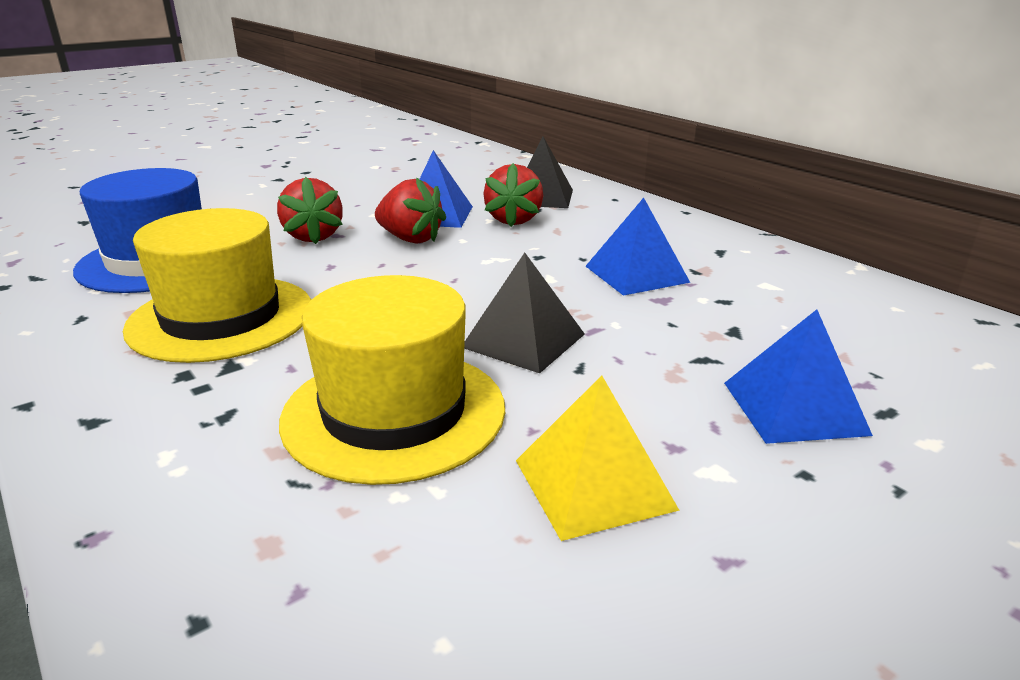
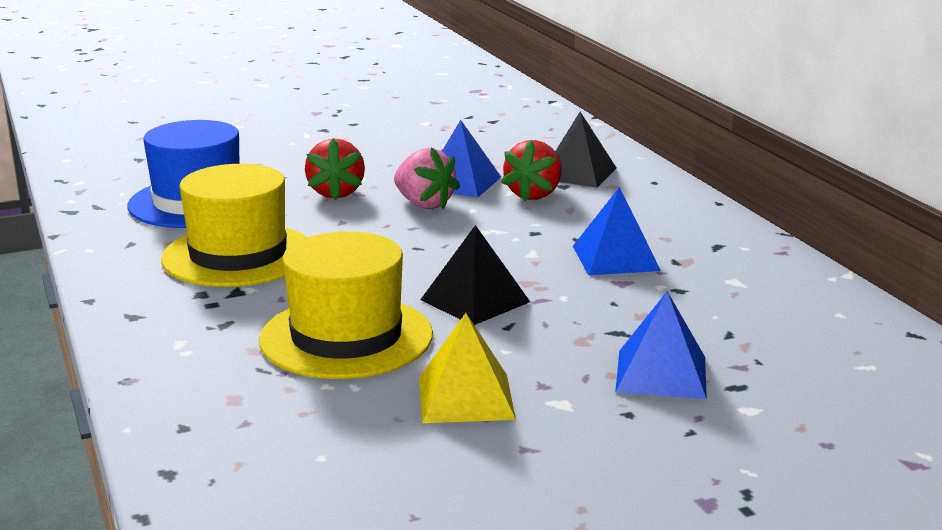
camera: 15 degrees right, 5 degrees down
red strawberry [375,177,446,244] -> pink strawberry [394,147,460,209]

